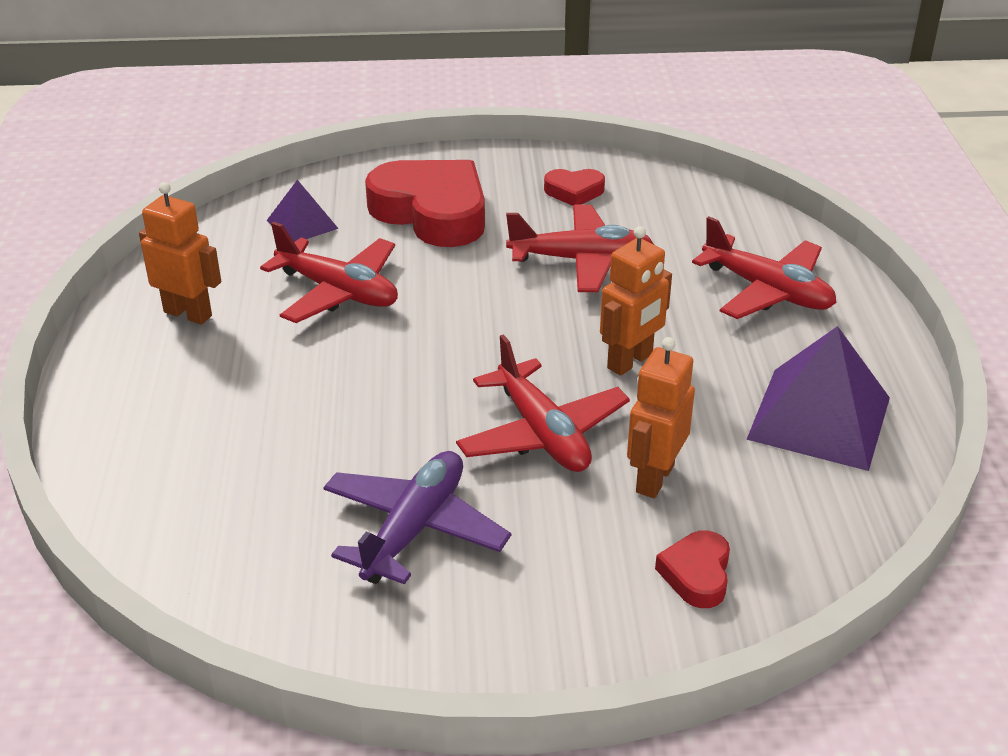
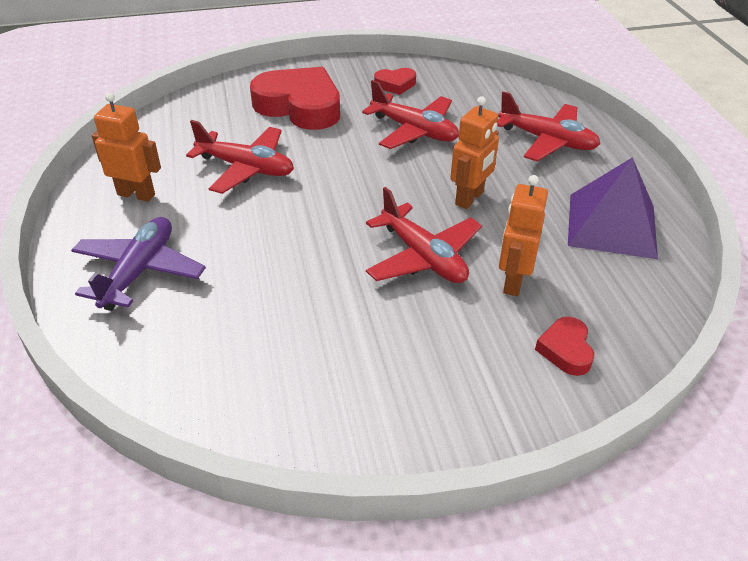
camera: 10 degrees left, 5 degrees up
purple pyramid [267,180,339,242] -> none
purple plane [323,451,511,584] -> purple plane moved to [71,217,206,311]
red plane [506,205,654,292] -> red plane turned 45 degrees clockwise [362,80,459,149]

